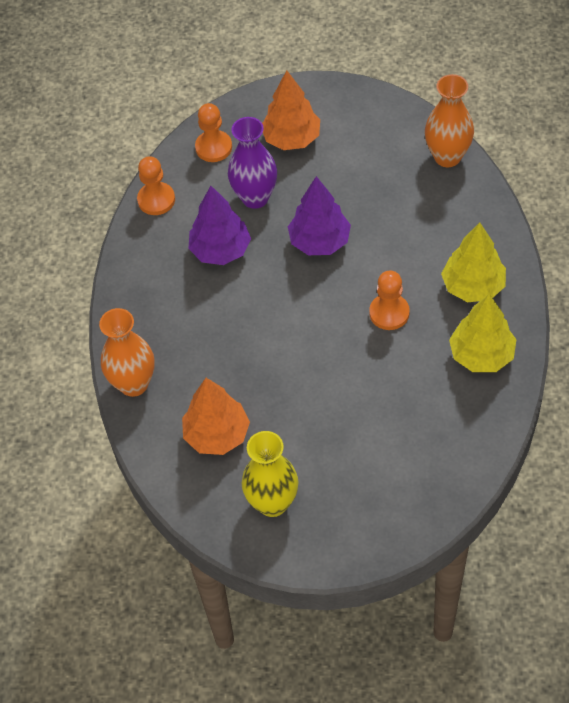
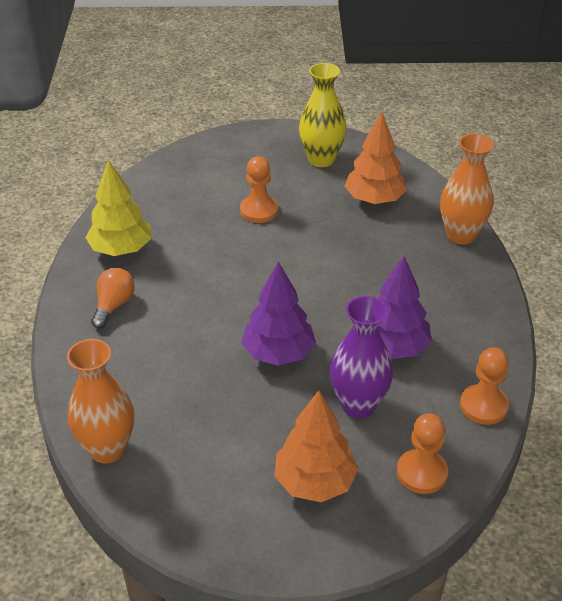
camera: 175 degrees right, 15 degrees down
orange pawn [369,271,410,330] -> orange pawn moved to [240,156,278,223]
yellow tree [441,222,506,302] -> orange light bulb [91,268,135,329]

